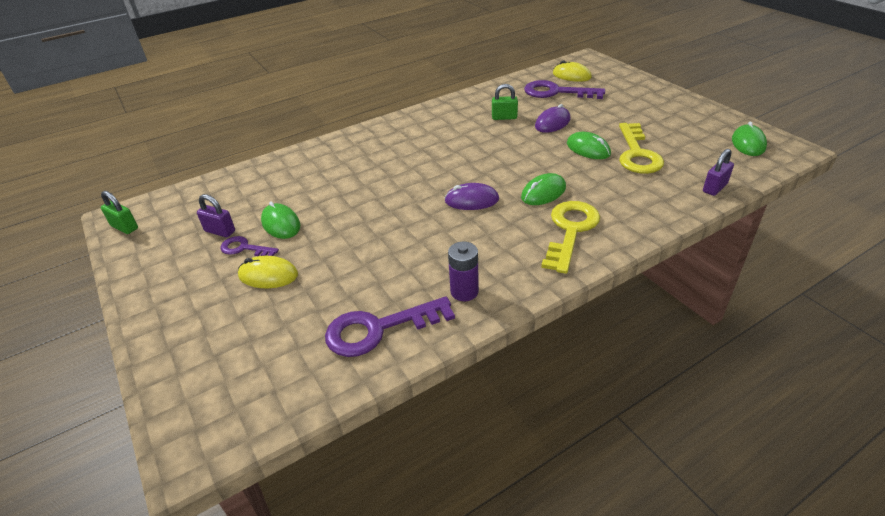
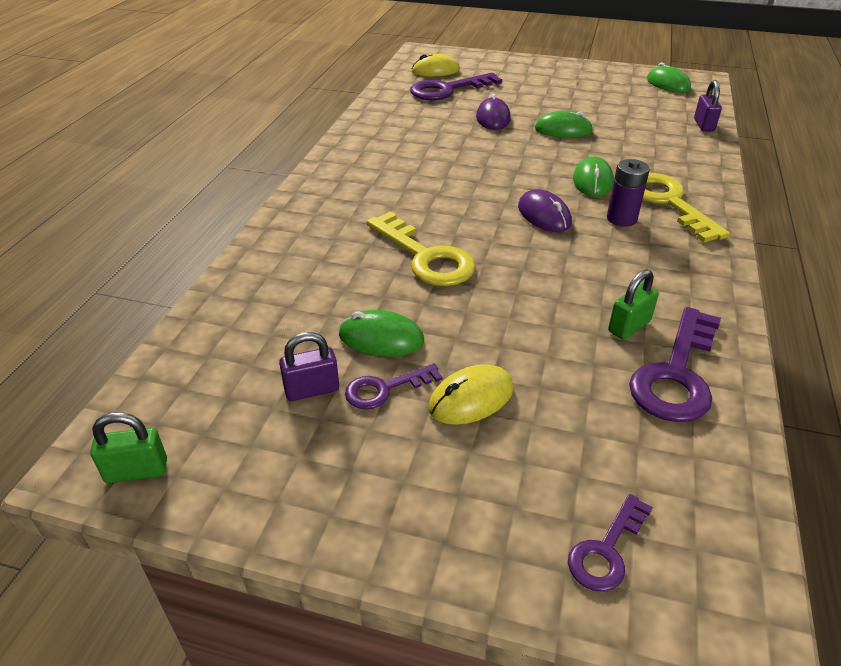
camera: 45 degrees left, 0 degrees up
purple mouse [444,183,499,210] -> purple mouse turned 75 degrees counterclockwise [518,189,572,232]
purple battery [448,242,479,301] -> purple battery moved to [607,159,650,227]
green padlock [492,84,518,120] -> green padlock moved to [608,269,659,340]
yellow key [619,123,664,174] -> yellow key moved to [367,211,476,286]
none -> purple key [568,494,653,592]

